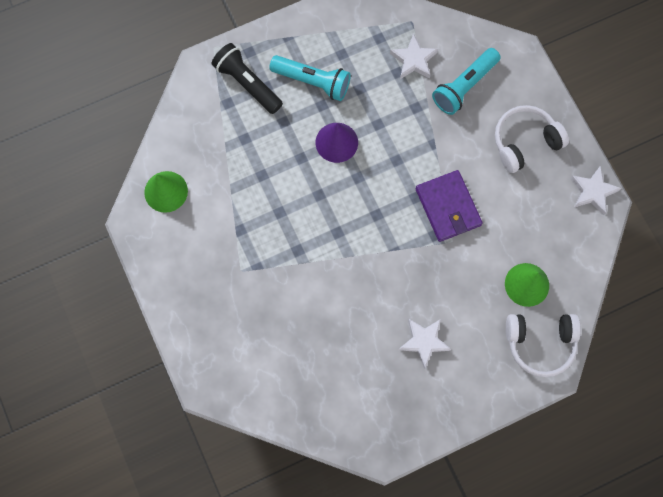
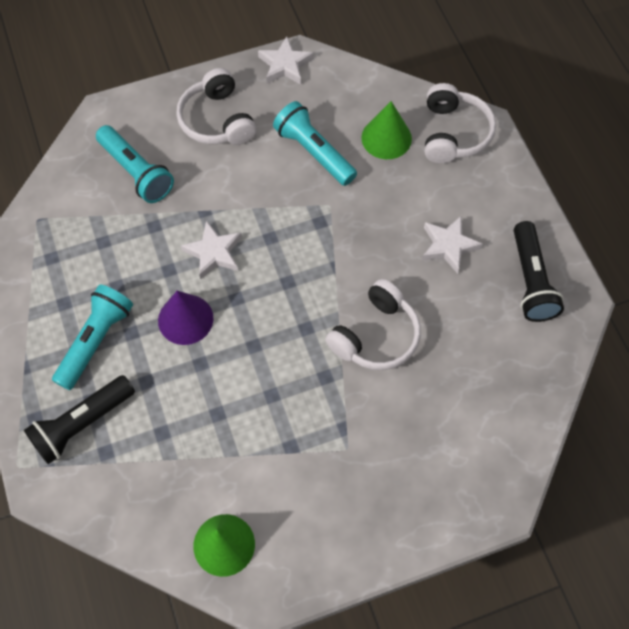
camera: 85 degrees left, 10 degrees down
white star [390,34,438,79] -> white star moved to [181,220,242,279]
purple wallet [416,170,483,242] -> none
none -> turquoise flashlight [273,101,357,186]
none -> white headphones [325,279,421,370]
none -> black flashlight [514,221,564,322]

